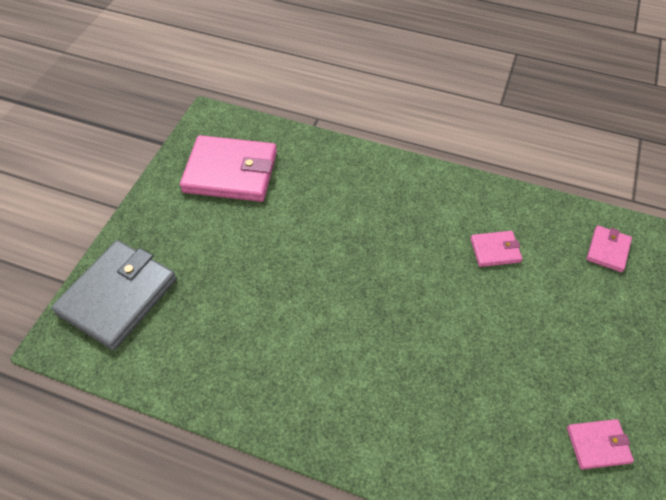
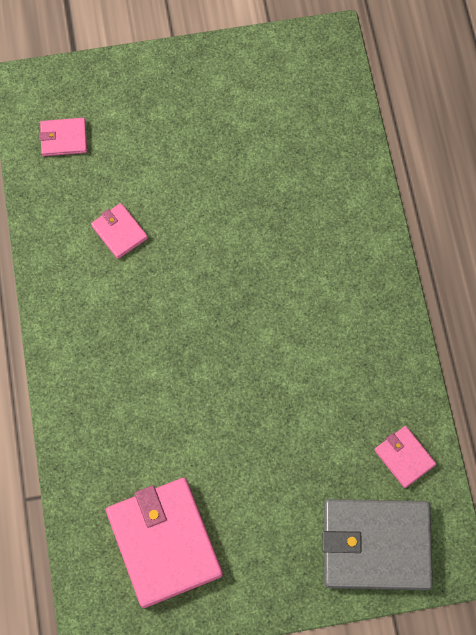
camera: 120 degrees left, 15 degrees up
pink wallet [567,419,634,470] -> pink wallet moved to [375,426,436,488]

